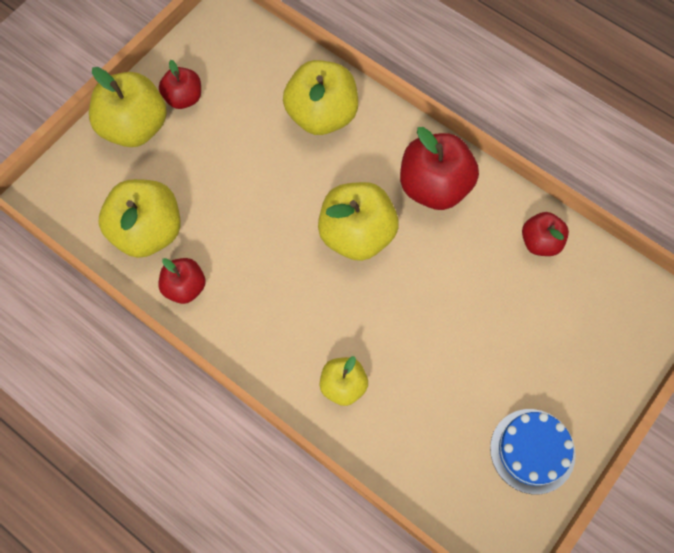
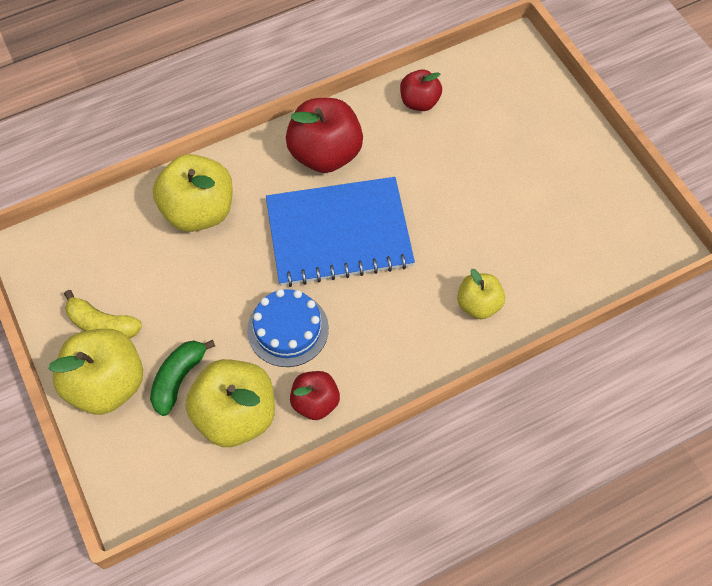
camera: 65 degrees left, 5 degrees down
red apple [159,60,201,109] -> yellow banana [64,290,142,339]
yellow apple [318,182,399,261] -> blue notebook [266,177,415,287]
blue cake [490,409,576,494] -> blue cake moved to [247,289,329,367]
none -> green banana [150,339,215,416]

